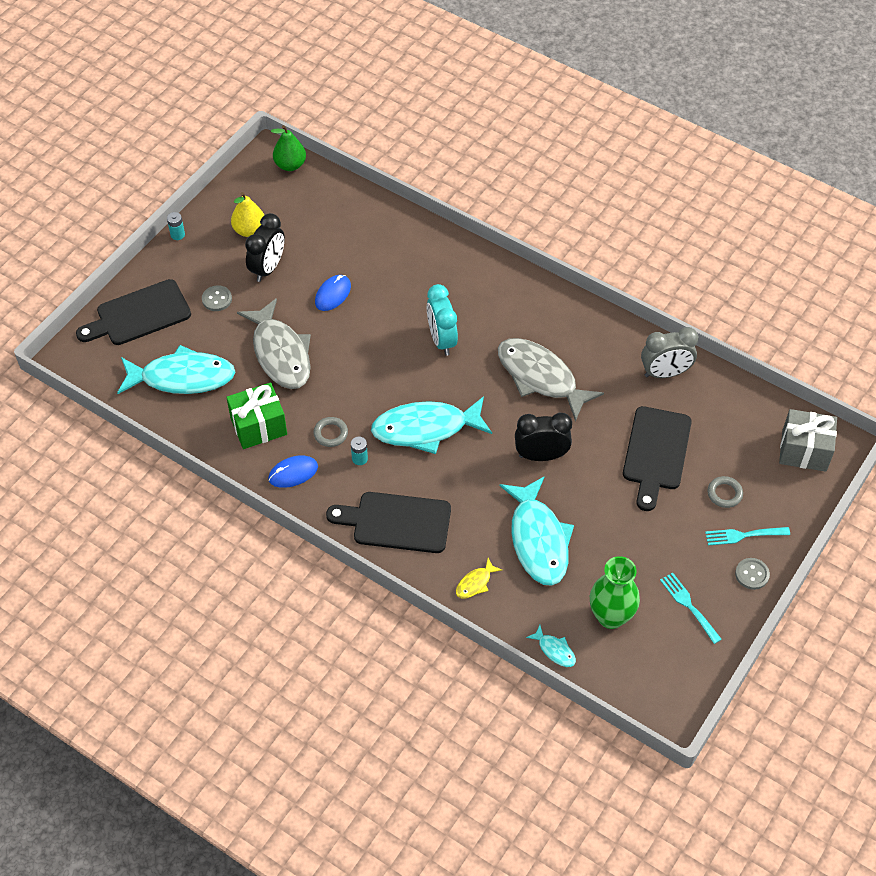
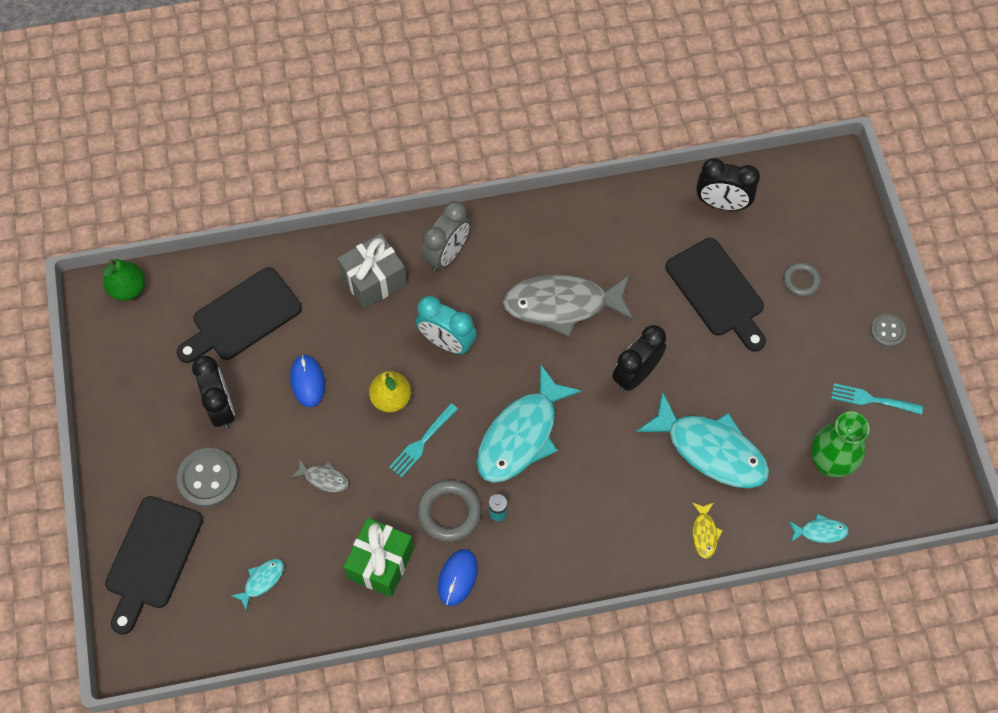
camera: 45 degrees left, 10 degrees up
turquoise fish [117,345,235,394] -> turquoise fish [231,559,284,610], size x0.42
turquoise battery [167,212,185,240] -> none
grey button [202,285,232,311] -> grey button [177,448,238,508], size x1.66
yellow pear [231,192,264,237] -> yellow pear moved to [369,371,411,412]
grey fish [237,298,311,389] -> grey fish [291,458,349,492], size x0.42
grey ring [313,417,348,447] -> grey ring [417,480,481,542], size x1.61
black cutting board [326,492,451,553] -> black cutting board moved to [177,267,302,363]
grey clock [641,327,698,378] -> grey clock moved to [422,201,470,272]
turquoise fork [705,527,790,545] -> turquoise fork moved to [389,403,458,477]
grey gift [779,409,837,472] -> grey gift moved to [337,233,407,309]
none -> black clock [696,158,760,211]

